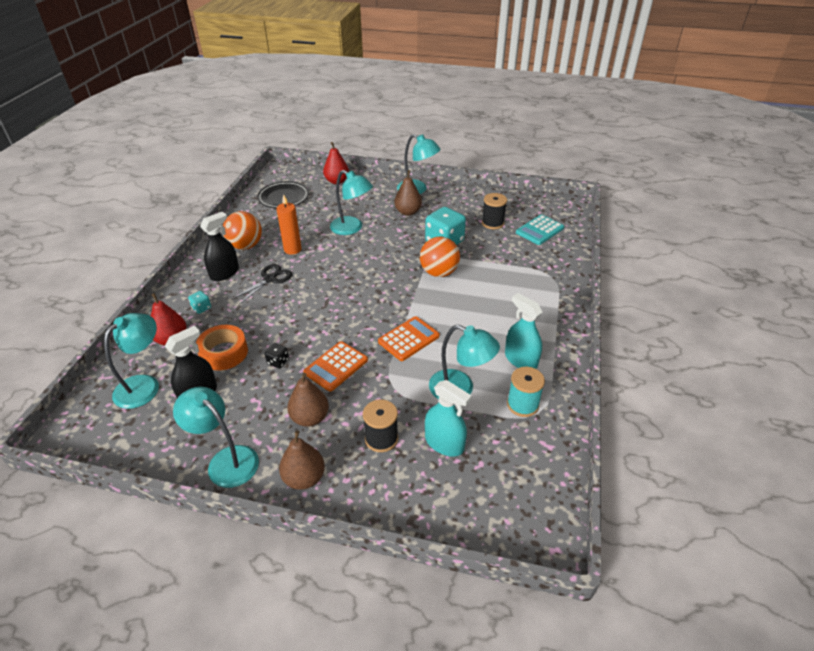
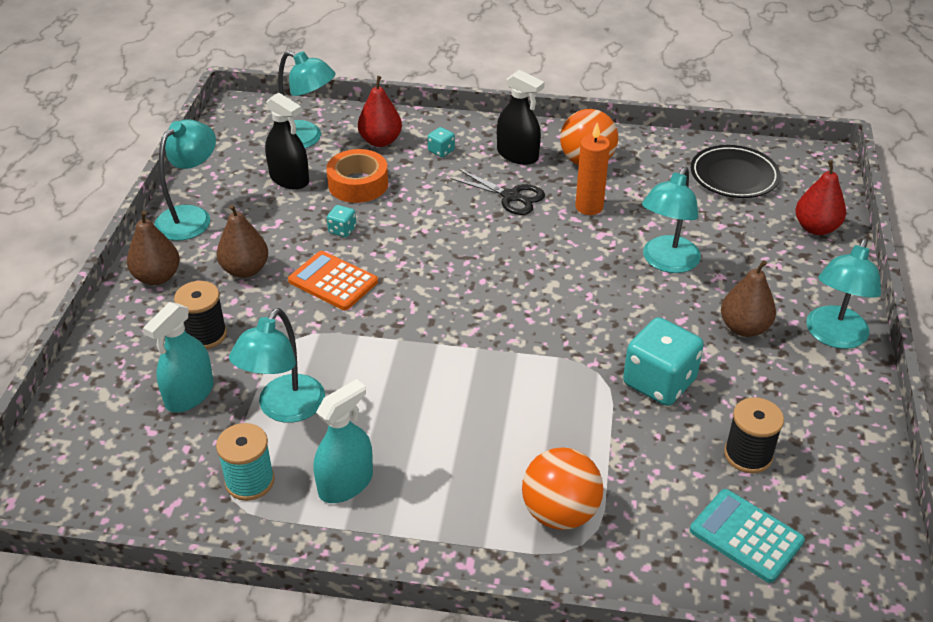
camera: 85 degrees right, 0 degrees up
black dice [265,343,289,369] -> turquoise dice [327,205,356,237]
orange calculator [378,316,440,361] -> none
orange ball [420,237,460,277] -> orange ball moved to [522,447,603,530]

